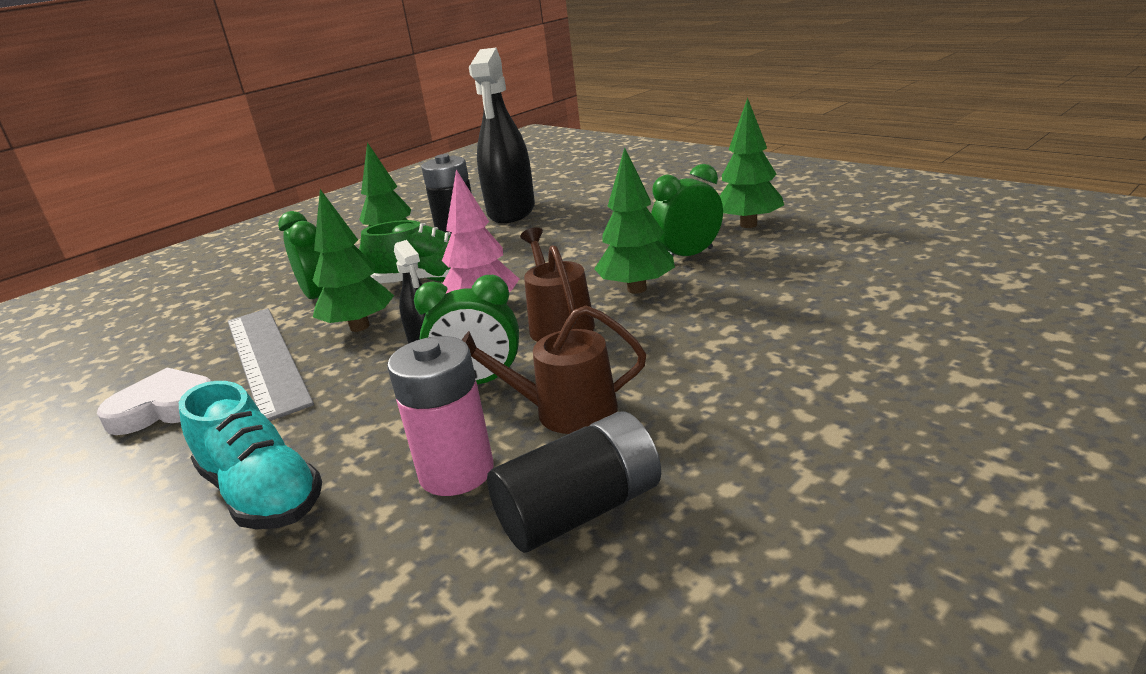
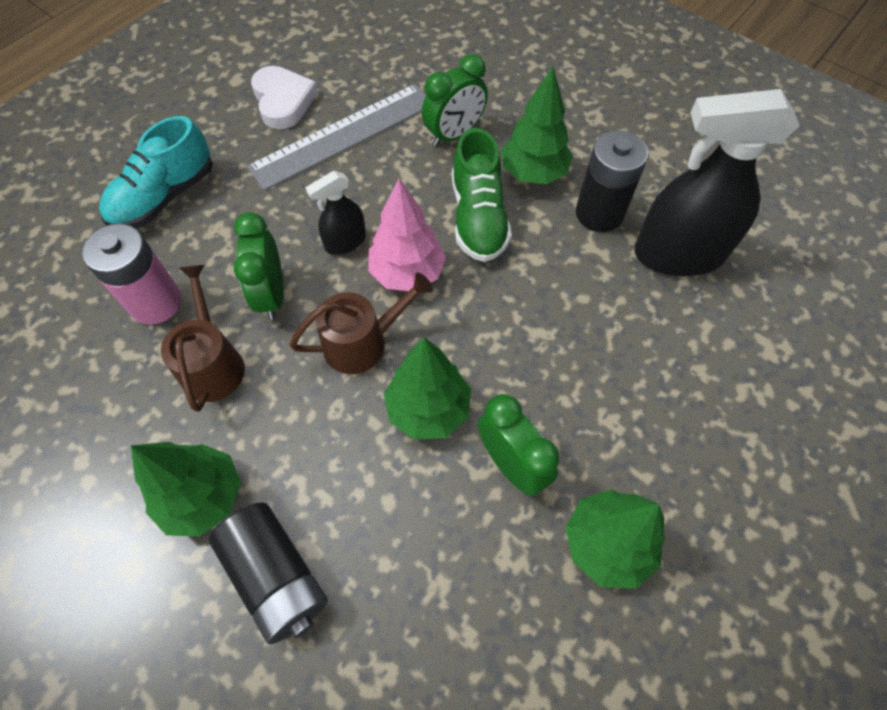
camera: 80 degrees right, 35 degrees up
green tree [312,189,394,332] -> green tree moved to [131,442,241,536]
black battery [487,411,661,553] -> black battery moved to [209,502,328,644]

